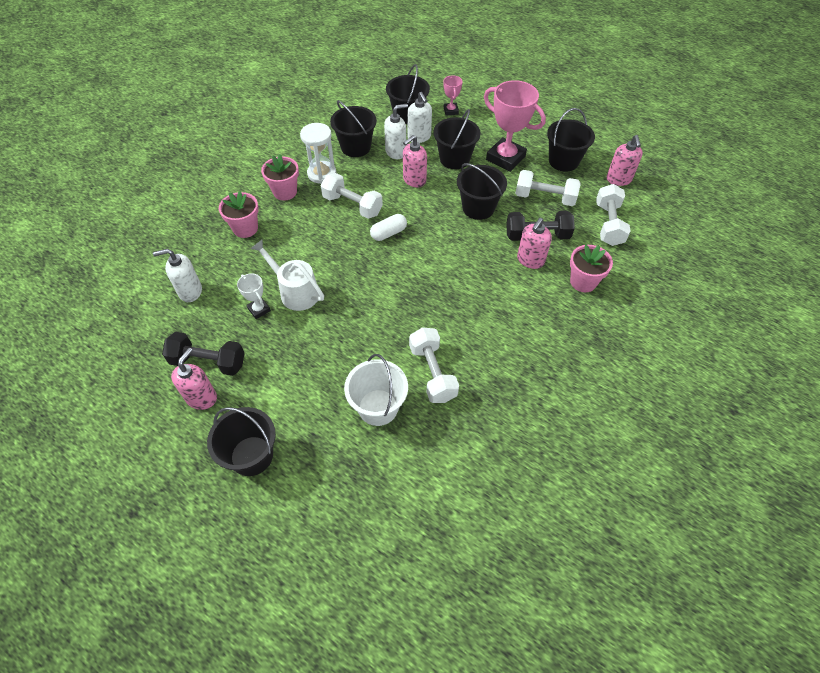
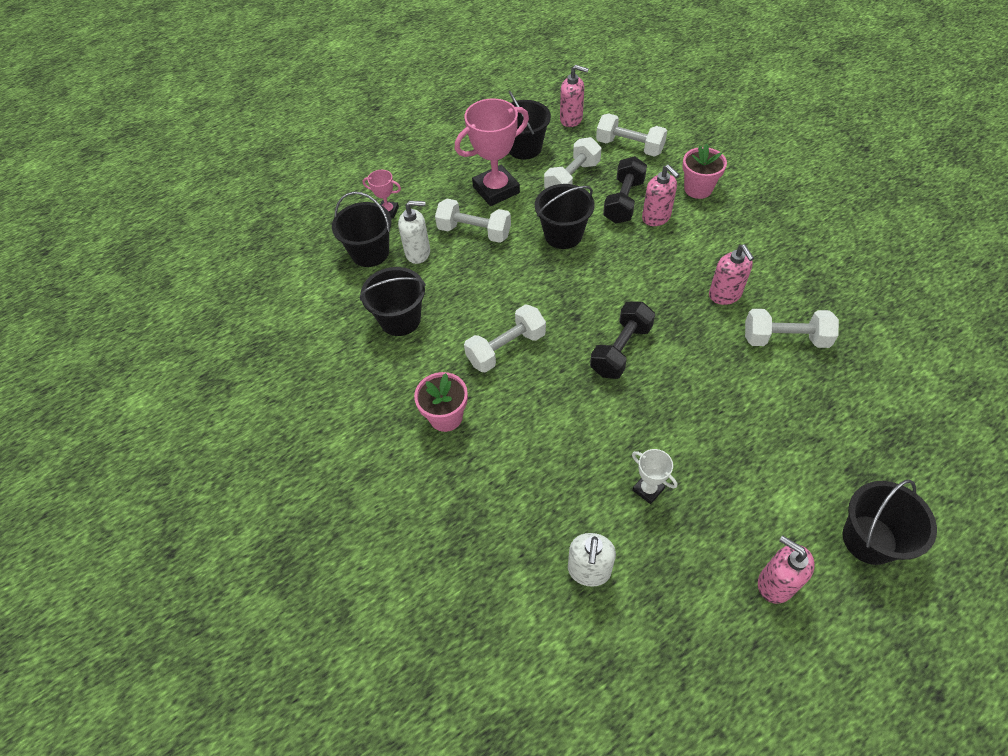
camera: 65 degrees left, 0 degrees up
black dumbbell [162,332,245,376] -> black dumbbell moved to [590,301,655,379]
pink flower pot [219,191,259,238] -> none
white trophy [237,273,271,319] -> white trophy turned 60 degrees clockwise [632,449,677,504]
white watering can [251,240,324,311] -> none
white hourglass [300,123,336,184] -> none
white bucket [344,354,408,426] -> none
white capsule [370,214,407,241] -> none
white soap dispenser [384,104,408,159] -> none
pink soap dispenser [403,135,427,188] -> pink soap dispenser moved to [709,244,754,305]
black bucket [433,109,481,169] -> white dumbbell [435,199,511,243]

